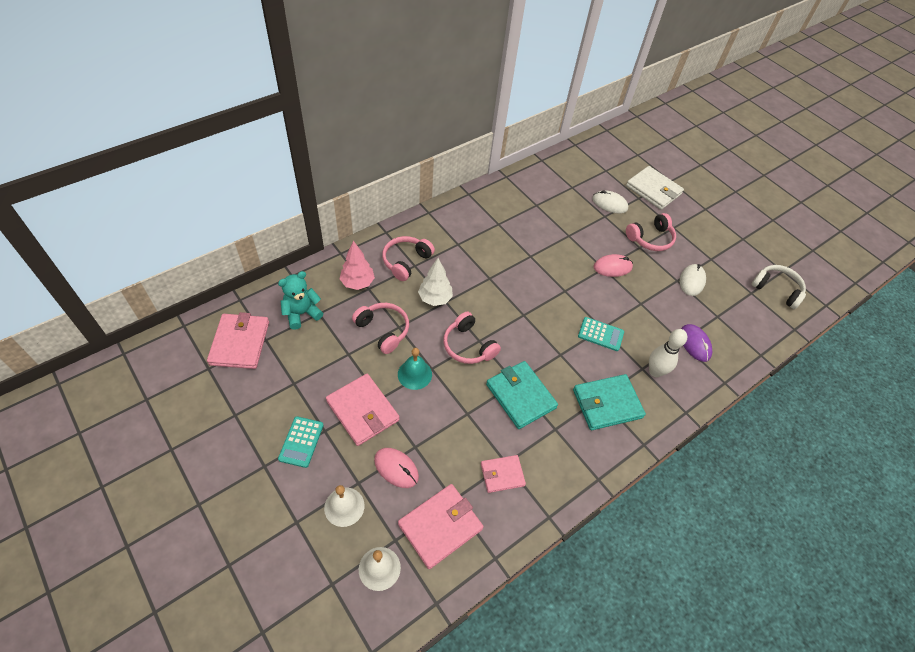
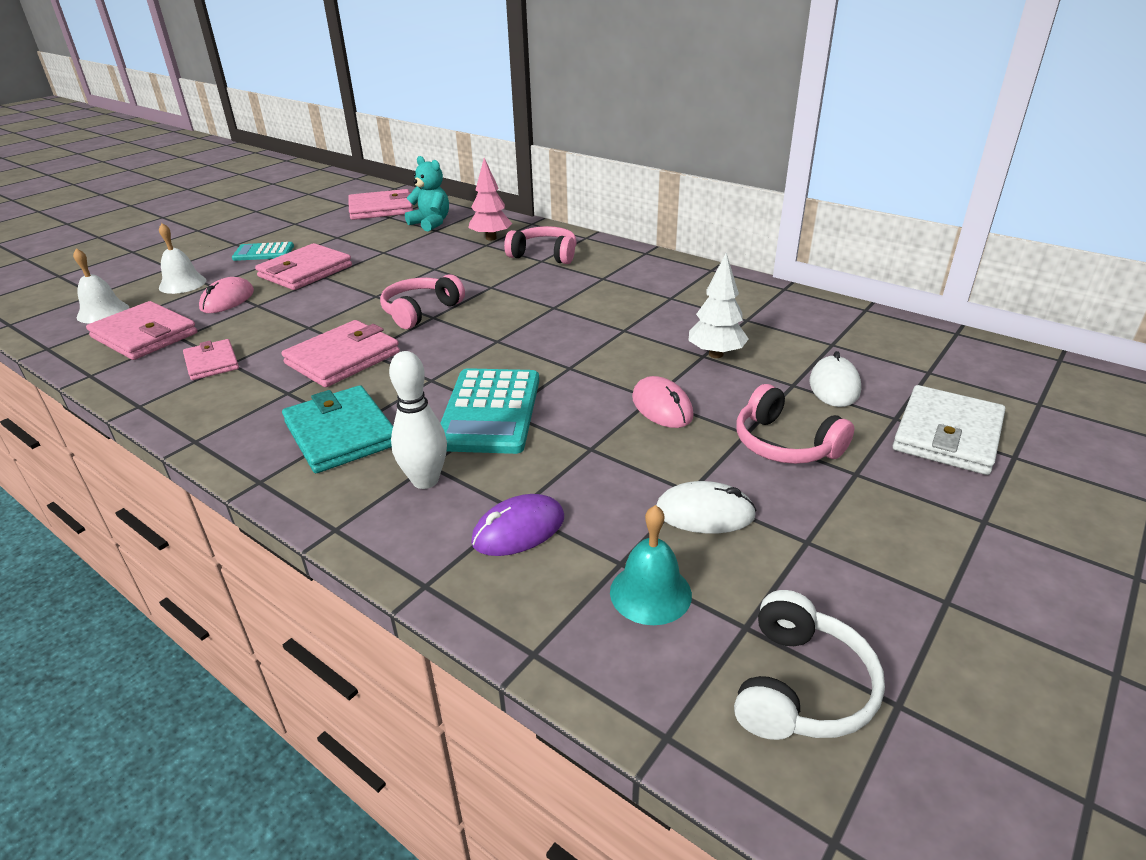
camera: 80 degrees right, 20 degrees down
pink headphones [352,303,409,354] -> none
turquoise bell [398,348,432,390] -> turquoise bell moved to [610,505,692,625]
white tree [418,258,453,306] -> white tree moved to [688,253,749,358]
turquoise wallet [486,361,558,429] -> pink wallet [282,320,400,387]
turquoise calculator [578,317,624,351] -> turquoise calculator [440,368,539,454], size x1.73

